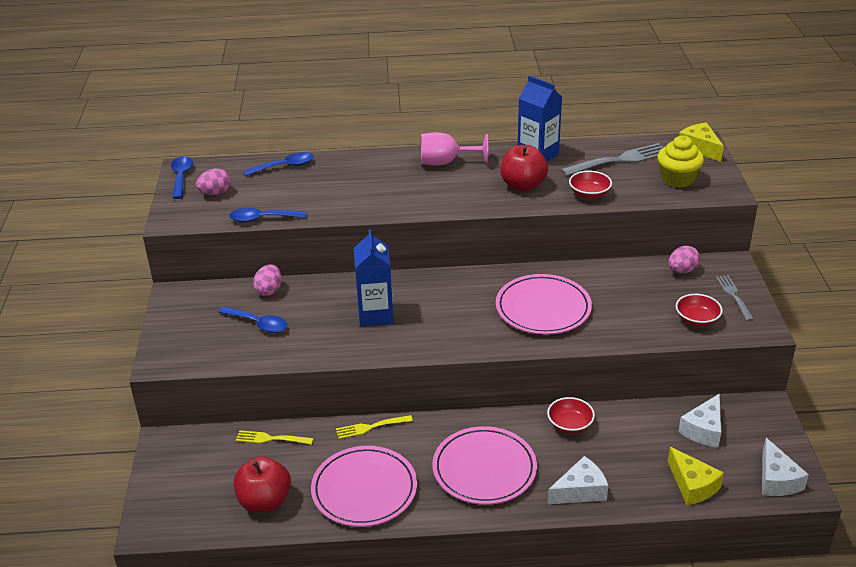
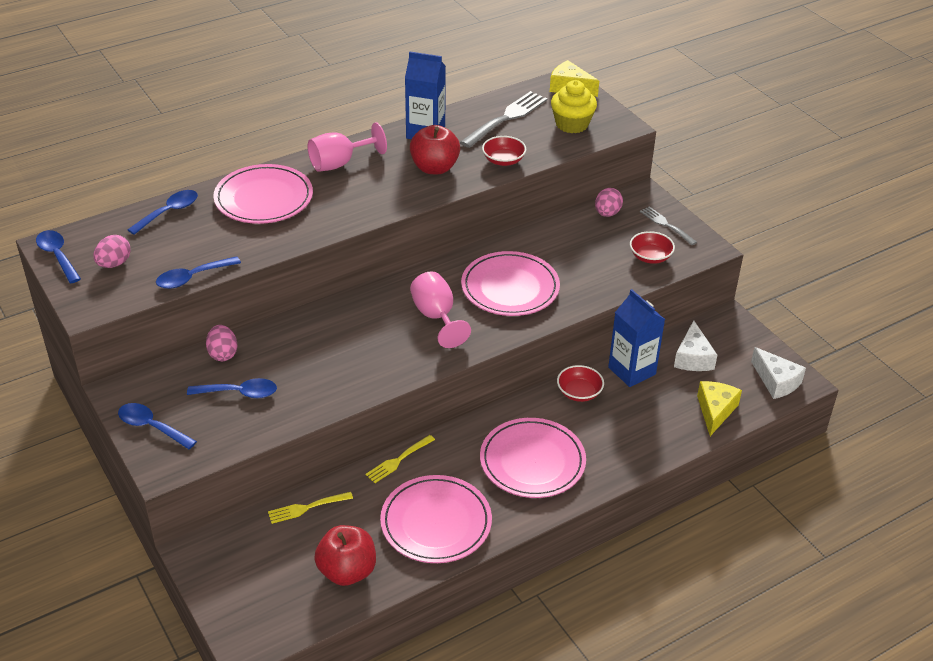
camera: 30 degrees left, 5 degrees up
blue carton [354,229,394,326] -> blue carton moved to [608,289,665,387]
white cheese [548,456,608,504] -> none
yellow cheese [668,447,724,505] -> yellow cheese turned 105 degrees counterclockwise [697,381,742,436]
none -> blue spoon [118,403,197,449]
none -> pink plate [214,164,313,224]
none -> pink goblet [410,271,471,348]

